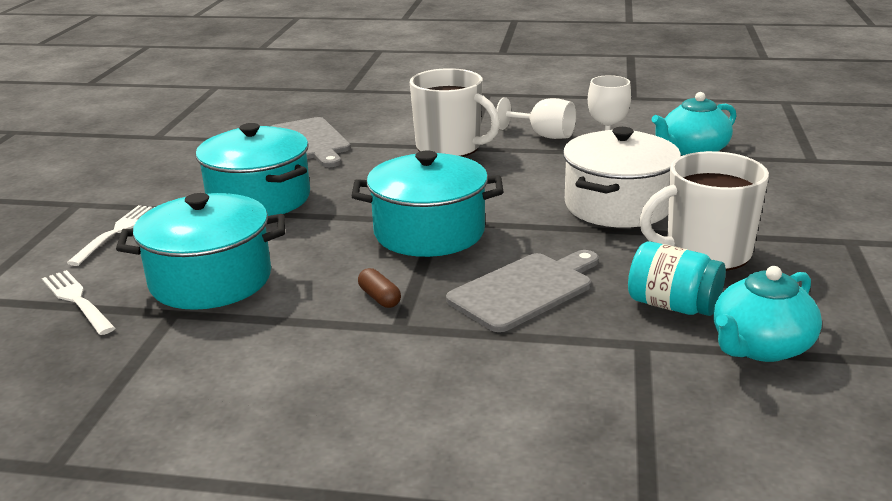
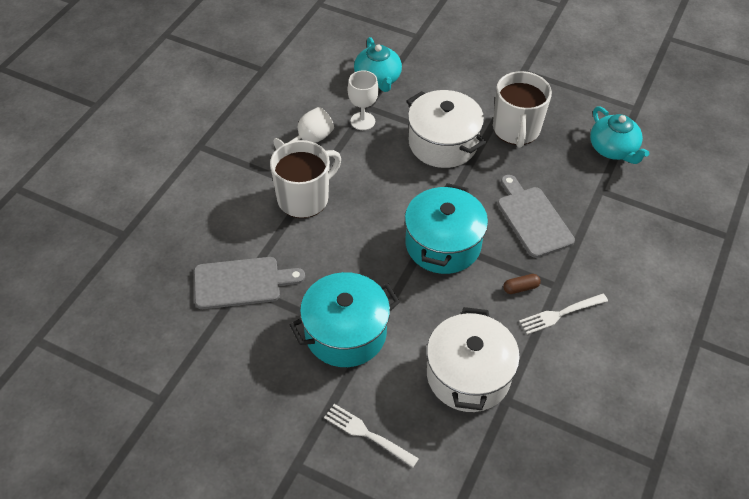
camera: 75 degrees left, 25 degrees up
white fork [42,270,115,335] -> white fork moved to [519,294,608,335]
turquoise pot [116,193,285,310] -> white pot [427,307,520,412]
turquoise jar [628,241,726,316] -> none

